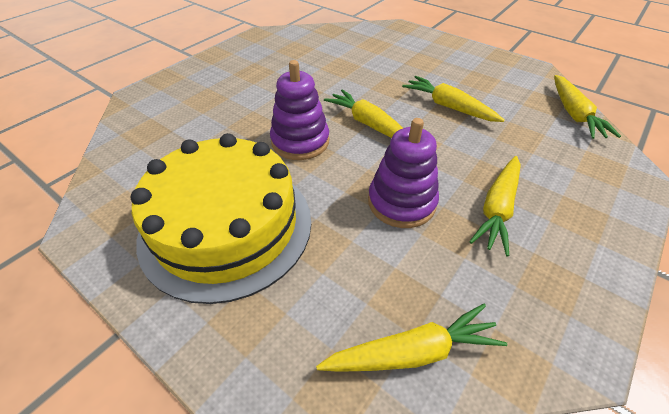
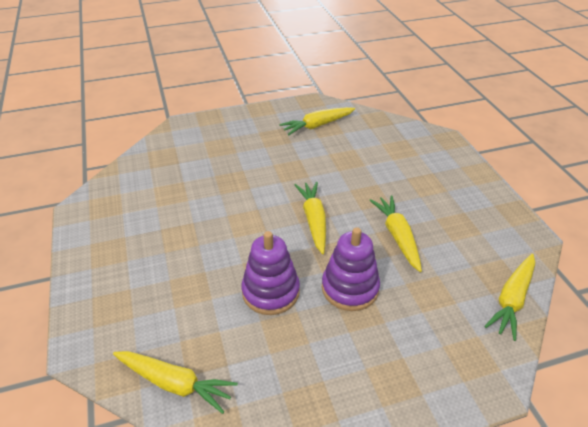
camera: 35 degrees right, 5 degrees down
yellow cake [130,133,311,304] -> none
purple stacking toy [270,60,329,160] -> purple stacking toy moved to [322,227,380,311]
yellow carrot [469,156,521,256] -> yellow carrot moved to [279,107,355,135]

